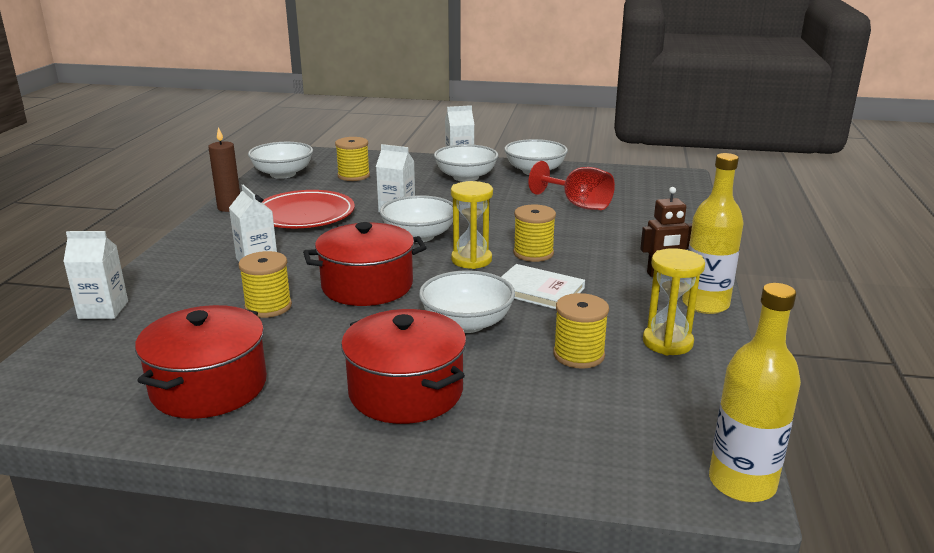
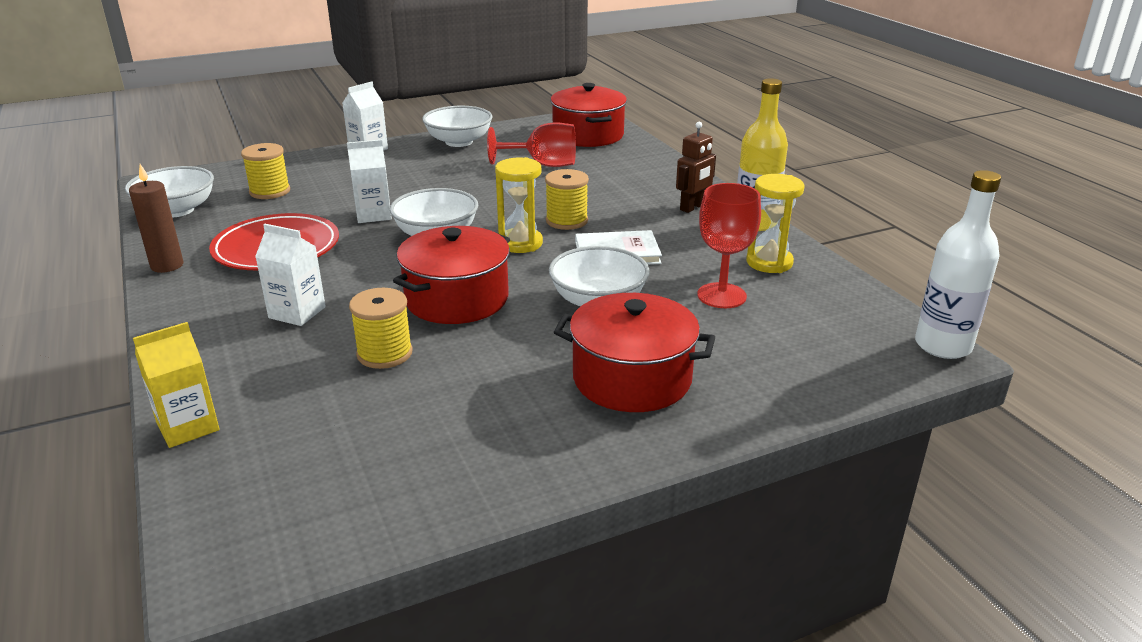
camera: 35 degrees left, 5 degrees up
white carton [63,231,128,319] -> yellow carton [133,322,220,448]
red pot [135,305,267,419] -> red pot moved to [550,83,627,147]
white bowl [434,144,498,182] -> none
yellow spool [553,293,609,369] -> red goblet [697,183,761,308]
yellow bottle [709,283,801,502] -> white bottle [915,170,1001,359]

